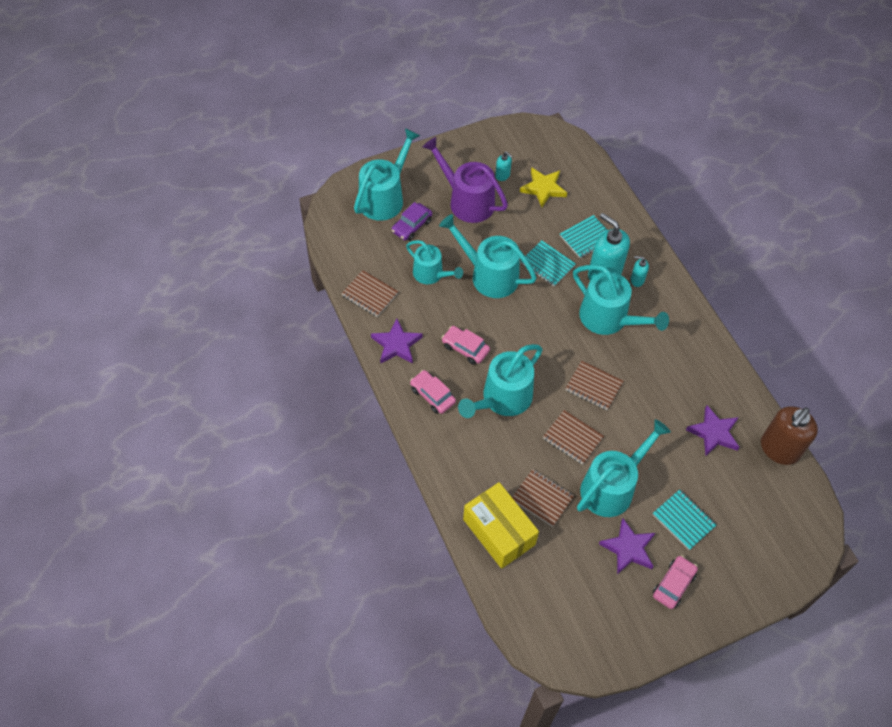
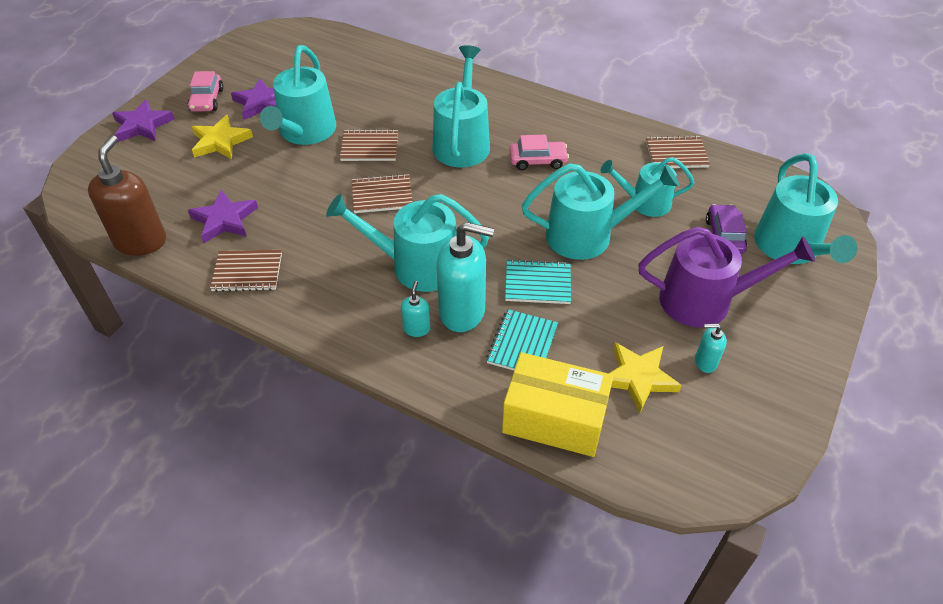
camera: 145 degrees right, 10 degrees down
purple star [371,318,423,364] -> purple star moved to [112,99,175,142]
pink car [410,370,456,414] -> none
yellow box [463,482,539,569] -> yellow box moved to [502,352,613,457]
brown notebook [512,469,574,527] -> brown notebook moved to [210,250,282,292]
turquoise soap dispenser [630,256,649,287] -> turquoise soap dispenser turned 60 degrees counterclockwise [401,281,430,337]
turquoise notebook [653,489,717,550] -> yellow star [192,115,253,159]

